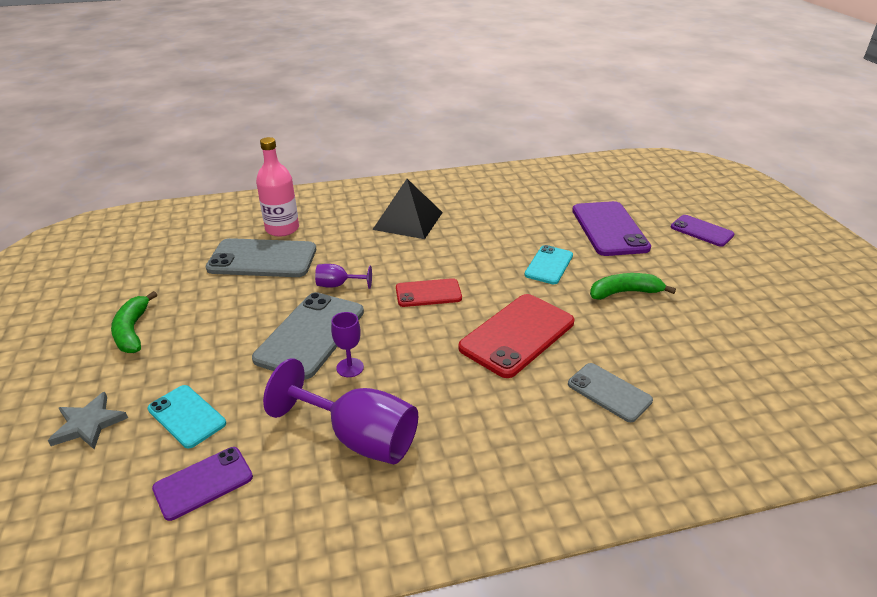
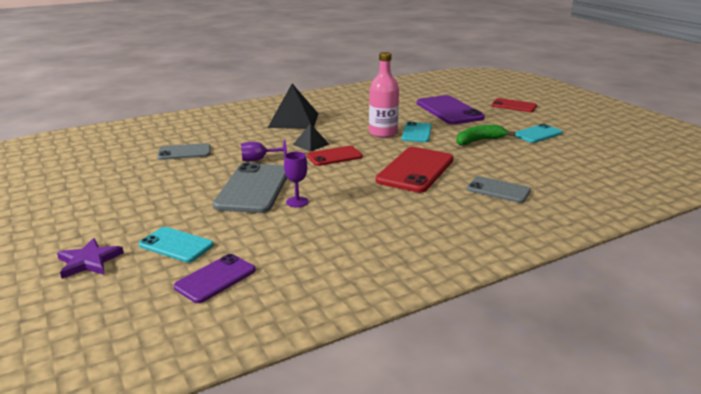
camera: 15 degrees left, 10 degrees down
grey star [48,392,128,449] -> purple star [57,238,124,279]
green banana [111,291,157,353] -> none
grey phone [206,238,316,277] -> grey phone [157,143,211,160], size x0.59
pink bottle [256,137,299,237] -> pink bottle moved to [369,52,399,138]
purple goblet [263,358,418,464] -> none
purple phone [671,215,735,247] -> red phone [491,98,537,112]
none -> black pyramid [293,124,329,152]
none -> turquoise phone [515,124,563,143]

